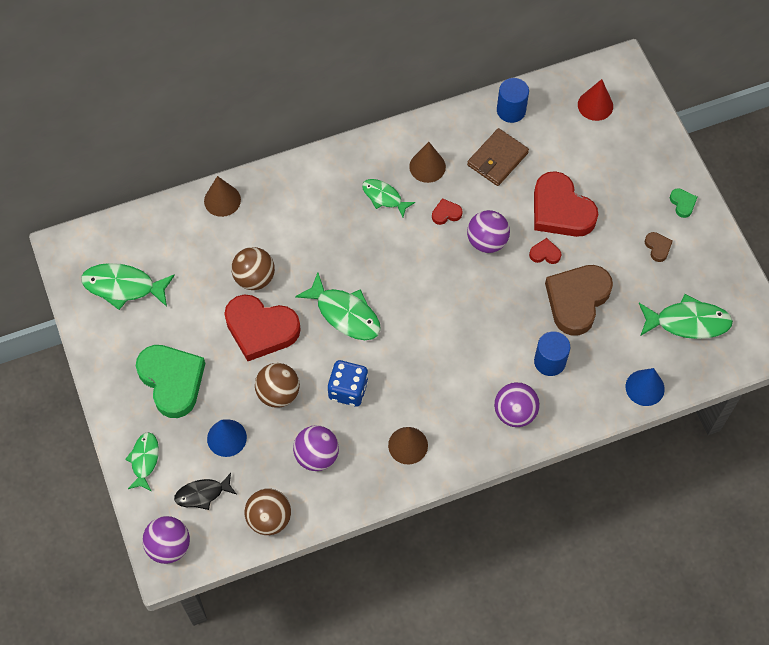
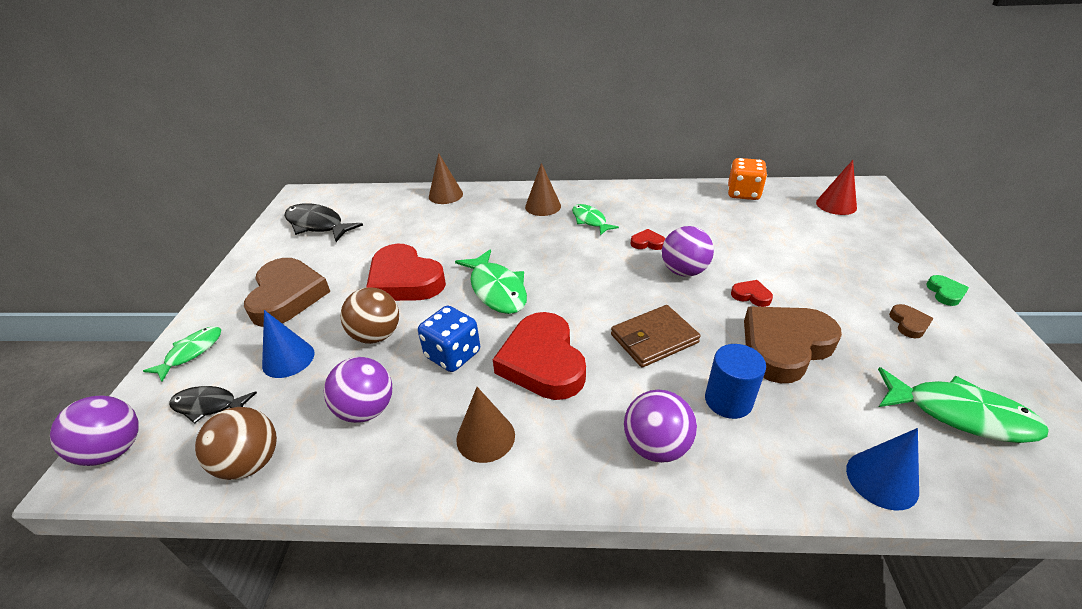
camera: 25 degrees right, 25 degrees down
green fish [81,263,175,310] -> black fish [284,203,363,242]
green heart [136,345,205,418] -> brown heart [244,258,331,327]
brown ball [231,247,275,290] -> none
brown cone [409,142,446,183] -> brown cone moved to [525,163,561,216]
brown wallet [467,128,529,186] -> brown wallet moved to [611,305,701,368]
blue cylinder [497,78,529,123] -> orange dice [728,158,767,200]
red heart [534,171,598,237] -> red heart moved to [493,312,586,400]

